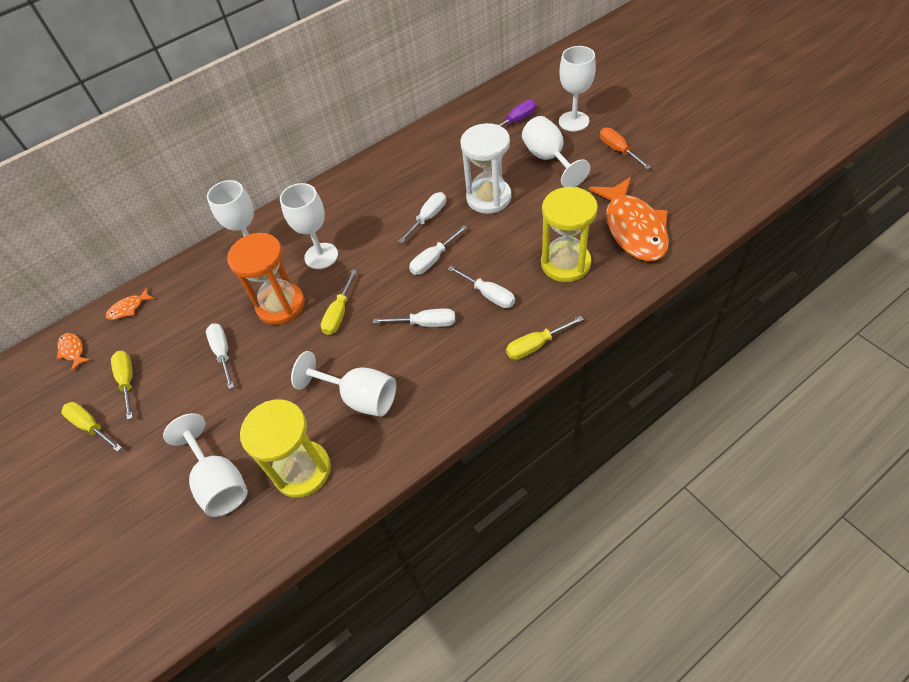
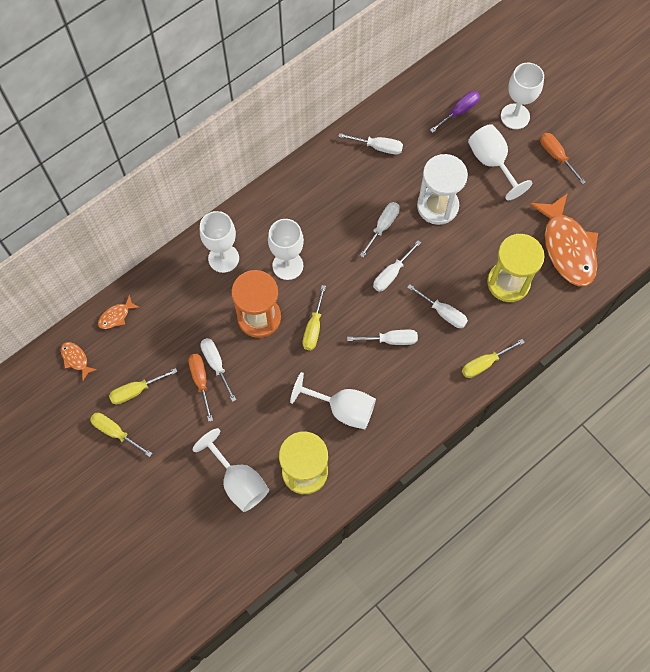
camera: 10 degrees left, 15 degrees up
yellow screwdriver [111,351,133,420] -> yellow screwdriver turned 90 degrees counterclockwise [109,368,178,404]
none -> orange screwdriver [188,354,213,422]
none -> white screwdriver [338,133,403,155]

